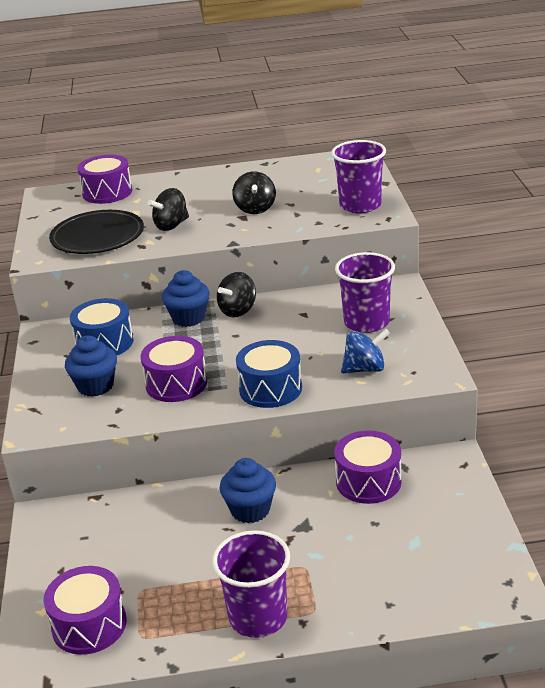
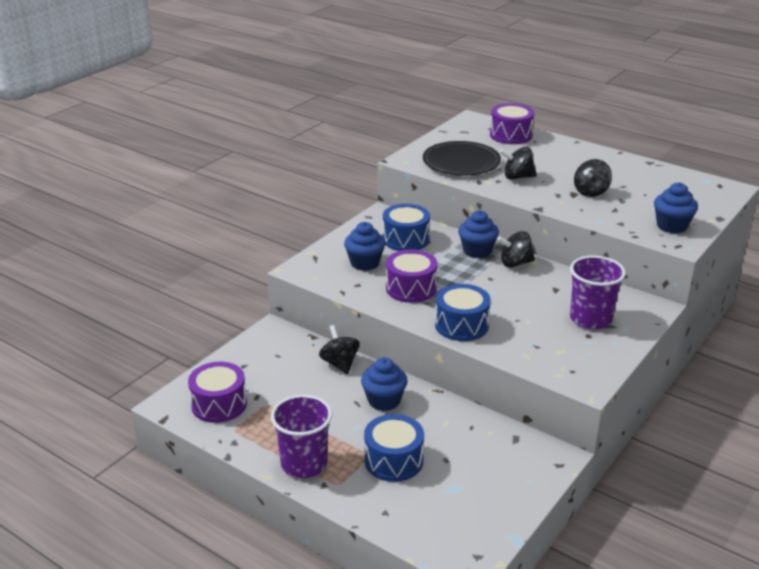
camera: 40 degrees right, 0 degrees up
purple cup [331,140,386,213] -> blue cupcake [654,182,698,234]
purple drum [334,430,402,504] -> none
blue spinning top [341,329,390,373] -> none
none -> black spinning top [319,325,360,375]
none -> blue drum [364,414,424,482]

